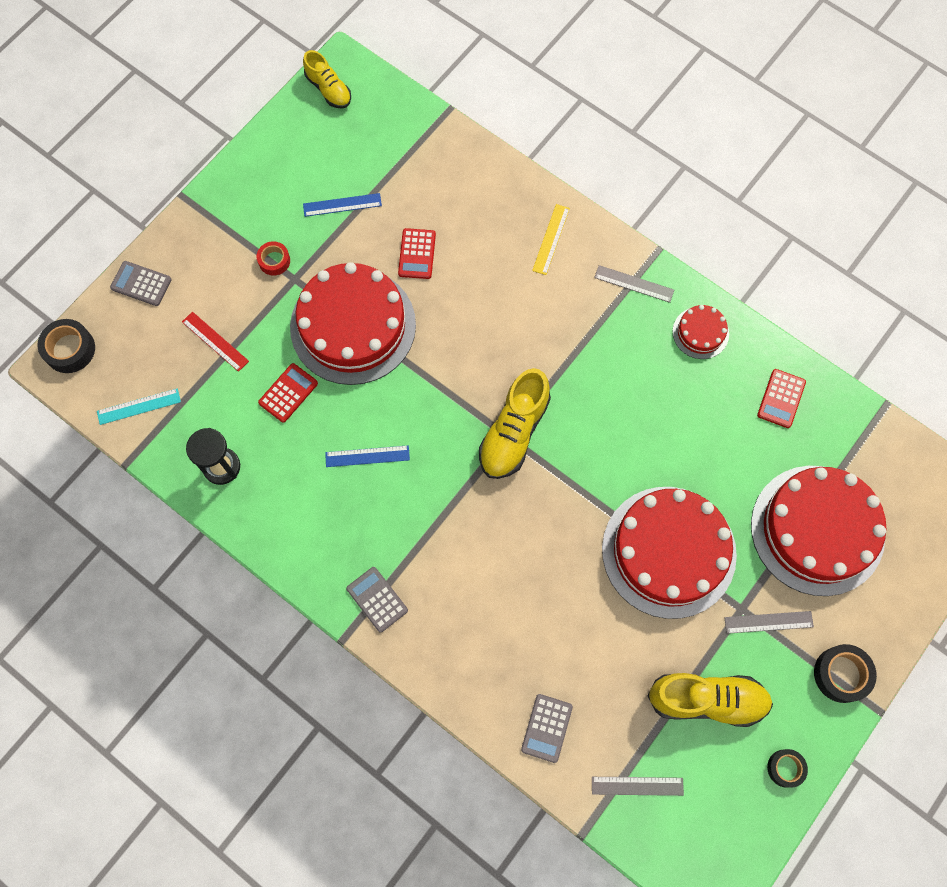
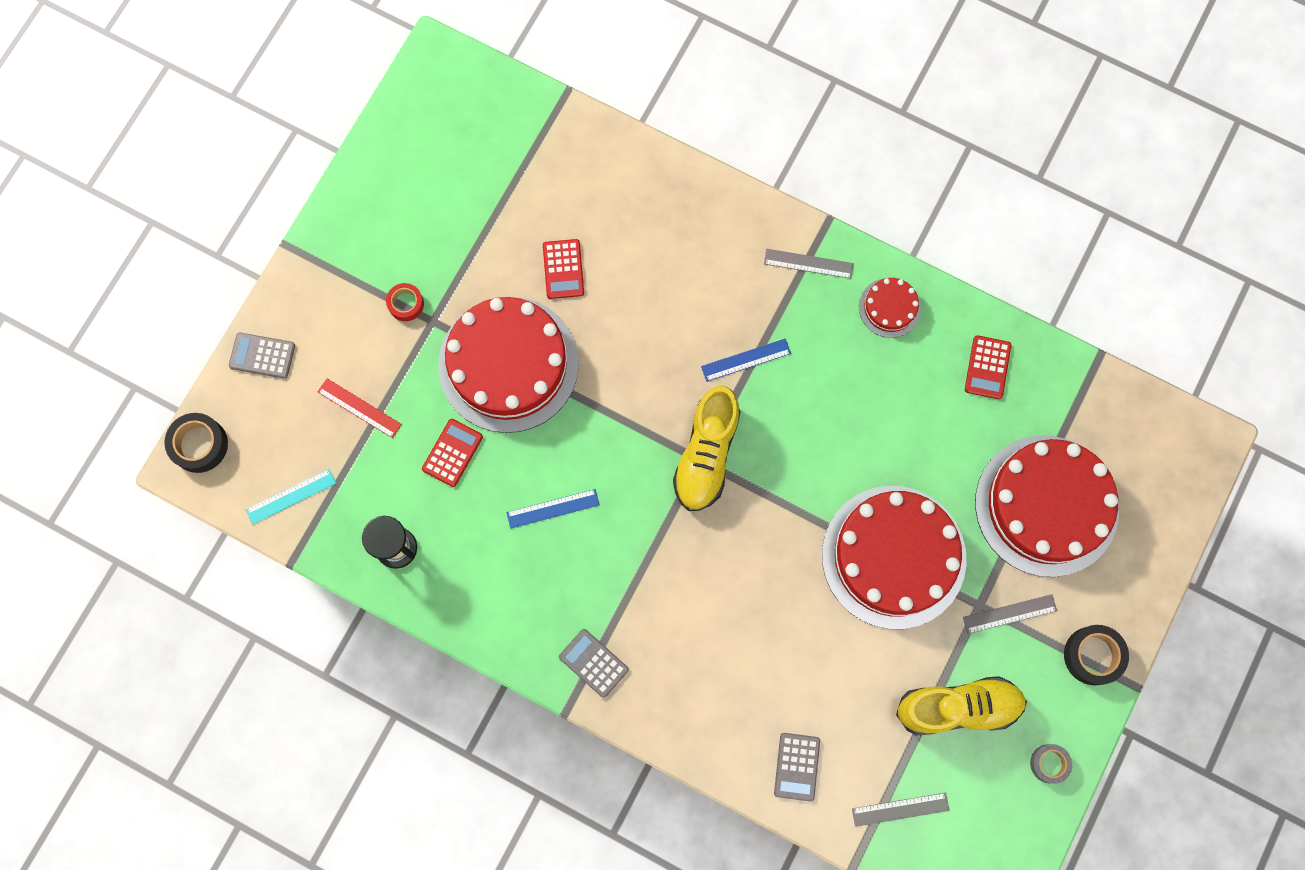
camera: 10 degrees left, 5 degrees up
yellow shoe [303,50,351,108] -> none
blue ruler [303,193,382,217] -> blue ruler moved to [701,338,791,382]
yellow ruler [532,204,570,275] -> none
black tape [767,749,808,788] -> grey tape [1030,744,1072,784]

